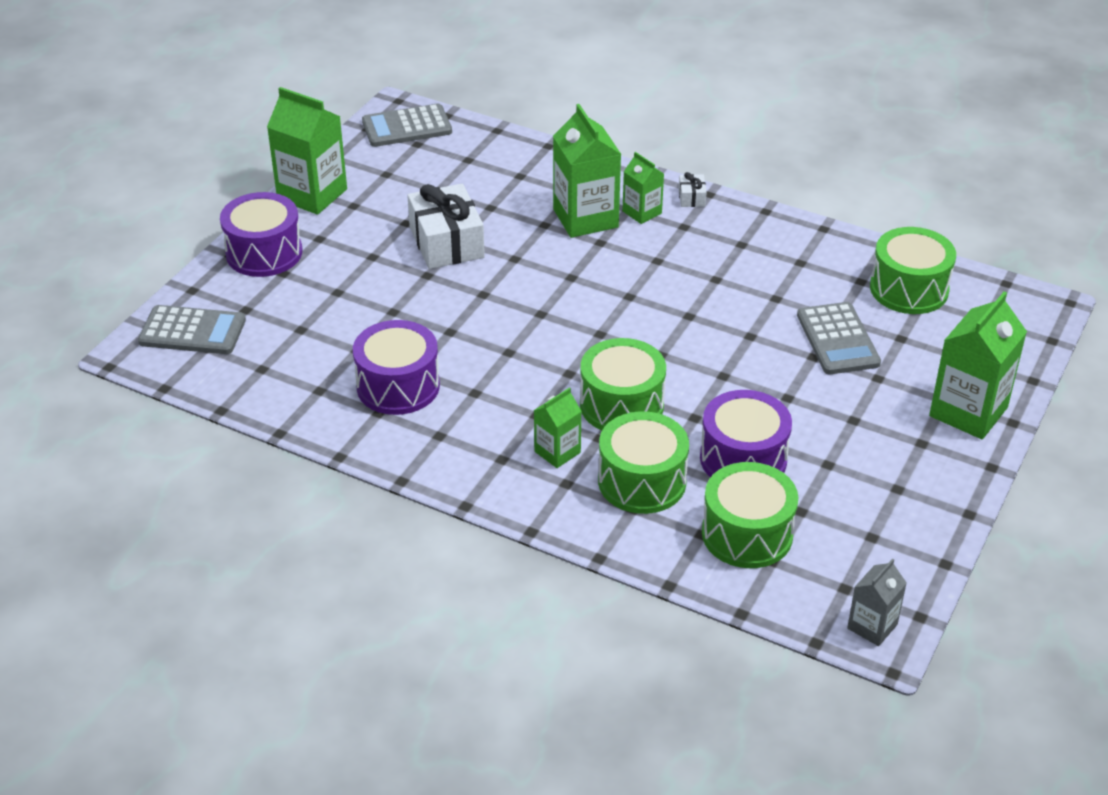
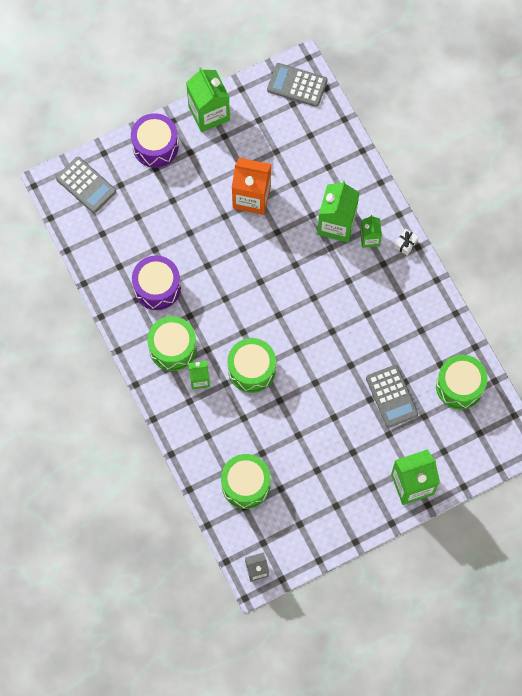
camera: 35 degrees right, 30 degrees up
white gift [407,184,485,269] -> orange carton [232,158,271,215]
green drum [598,411,689,514] -> green drum moved to [147,316,197,371]
purple drum [700,390,792,478] -> none
grey calculator [797,302,881,374] -> grey calculator turned 45 degrees counterclockwise [366,365,418,428]

